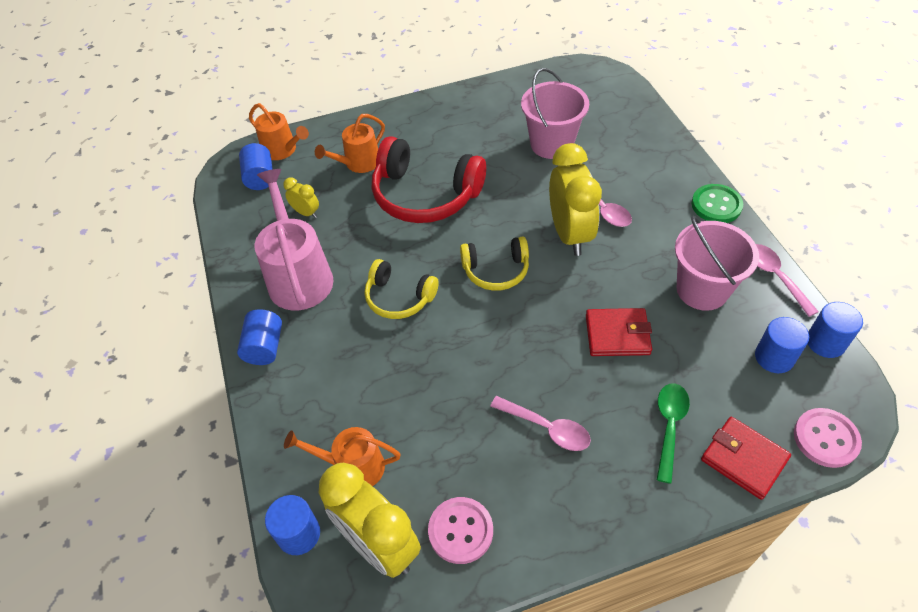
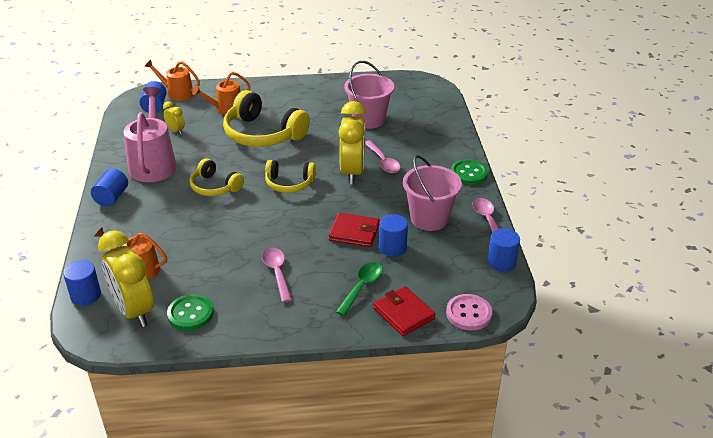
camera: 10 degrees right, 15 degrees down
orange watering can [249,103,309,160] -> orange watering can turned 150 degrees clockwise [144,60,200,101]
red headphones [372,136,486,223] -> yellow headphones [223,90,310,147]
pink button [428,497,493,564] -> green button [167,294,214,331]
pink spoon [490,396,591,451] -> pink spoon turned 150 degrees counterclockwise [262,247,292,302]
blue cylinder [755,317,809,373] -> blue cylinder moved to [379,214,408,257]

